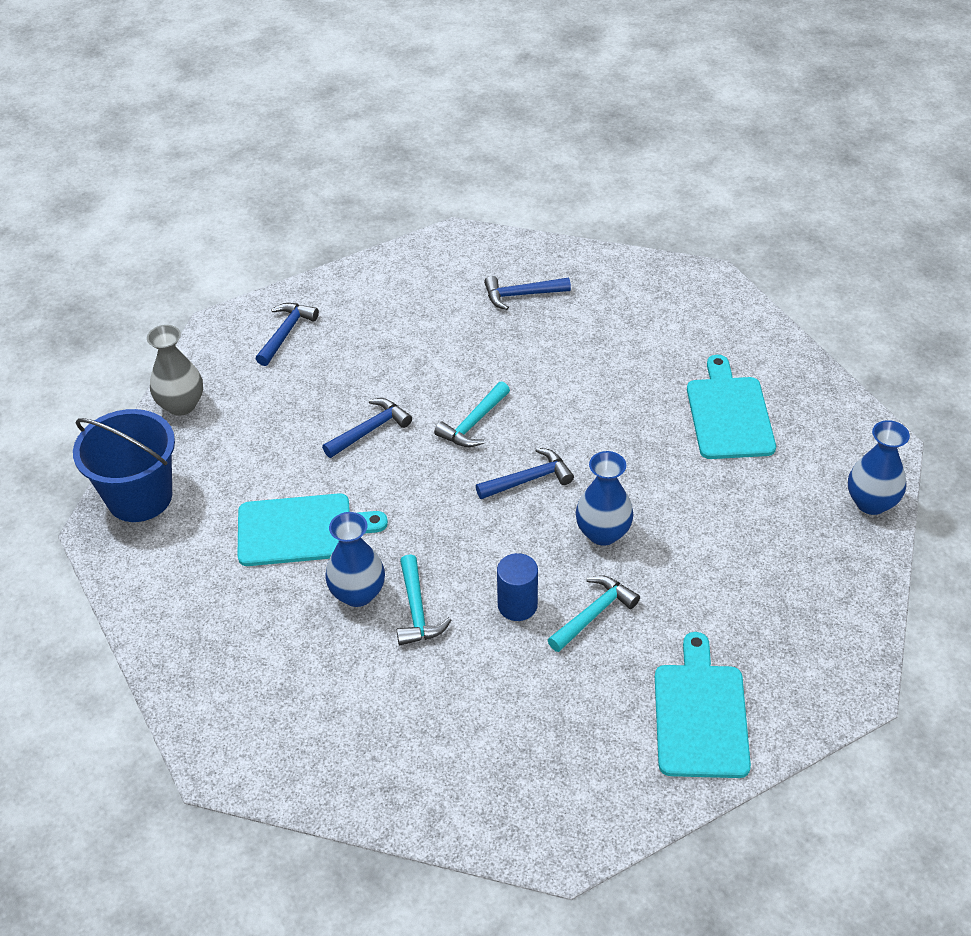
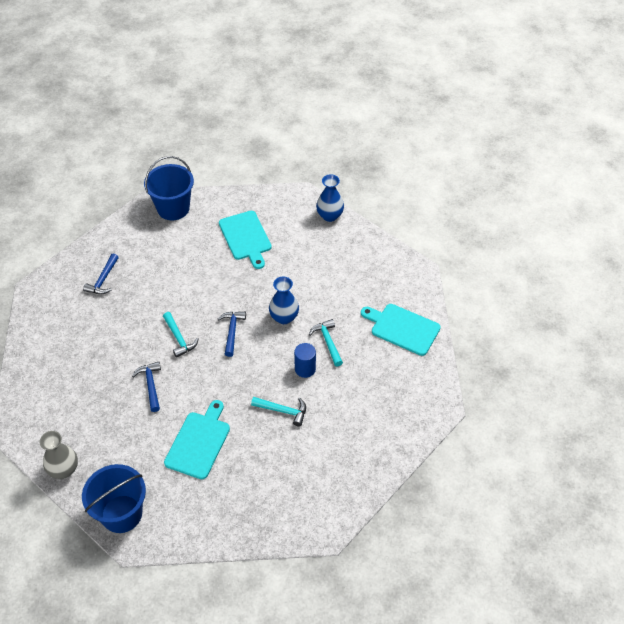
camera: 65 degrees left, 5 degrees up
blue hammer [256,303,319,366] -> none
blue vase [325,512,385,607] -> none
turquoise cutting board [687,355,776,459] -> turquoise cutting board turned 135 degrees counterclockwise [219,211,272,269]
none -> blue bucket [144,156,194,220]

